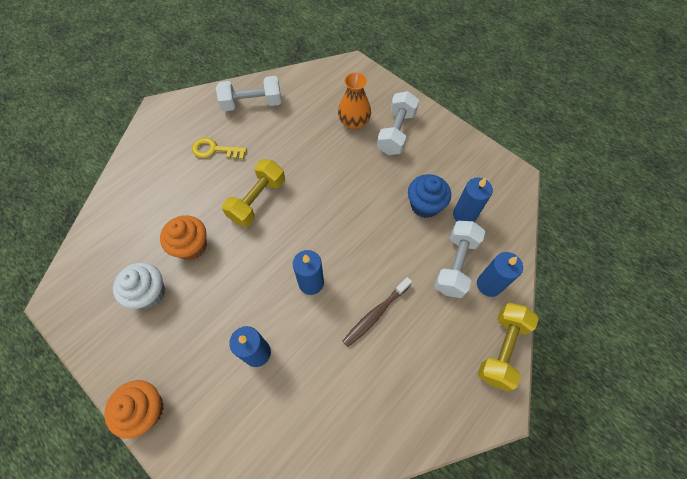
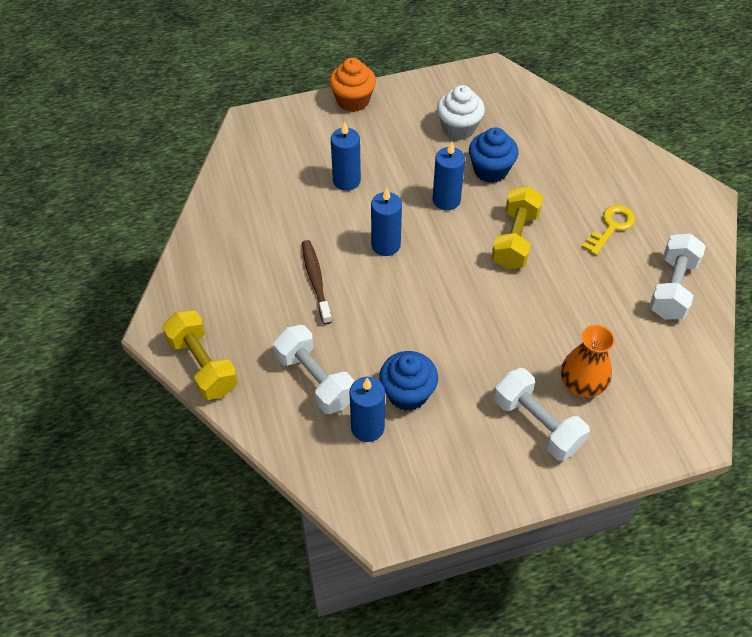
camera: 120 degrees right, 10 degrees down
orange cupcake [160,215,207,260] -> blue cupcake [469,127,518,183]
yellow dumbbell [222,159,285,227] -> yellow dumbbell turned 45 degrees clockwise [491,186,543,269]
blue candle [477,252,523,297] -> blue candle moved to [432,142,465,210]

